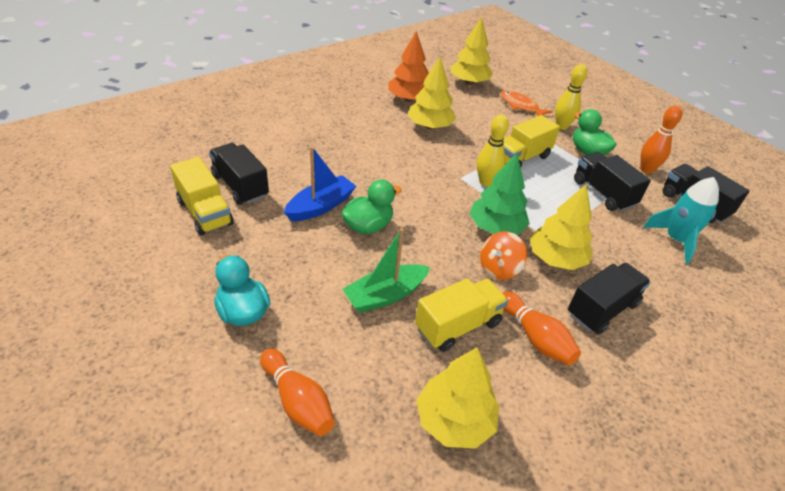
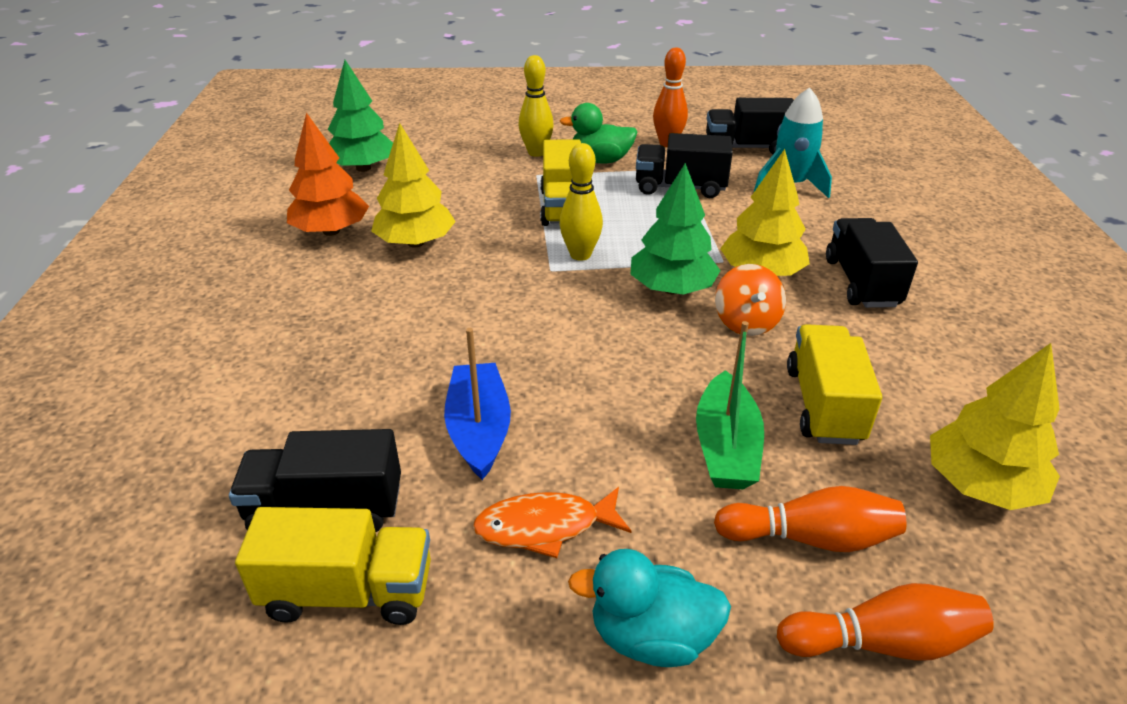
camera: 50 degrees left, 5 degrees down
green duck [341,180,401,234] -> none
yellow tree [451,17,493,85] -> green tree [328,60,393,172]
orange fish [500,90,553,116] -> orange fish moved to [472,487,631,558]
orange bowling pin [503,291,581,365] -> orange bowling pin moved to [714,486,906,552]

